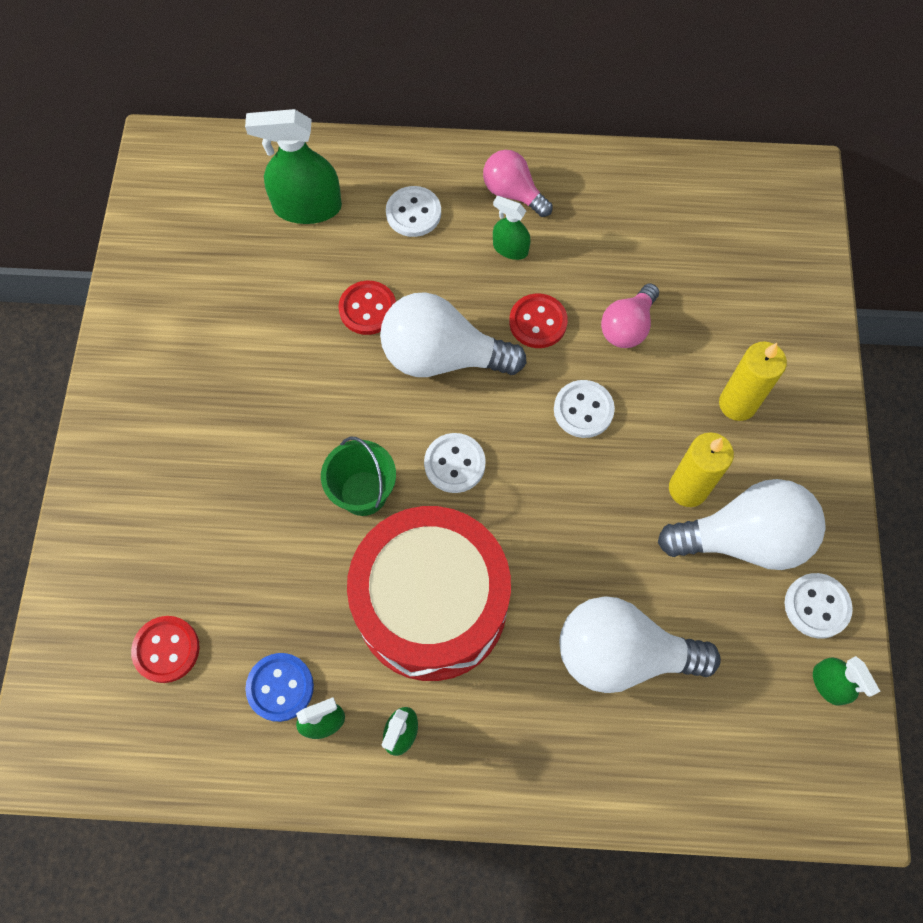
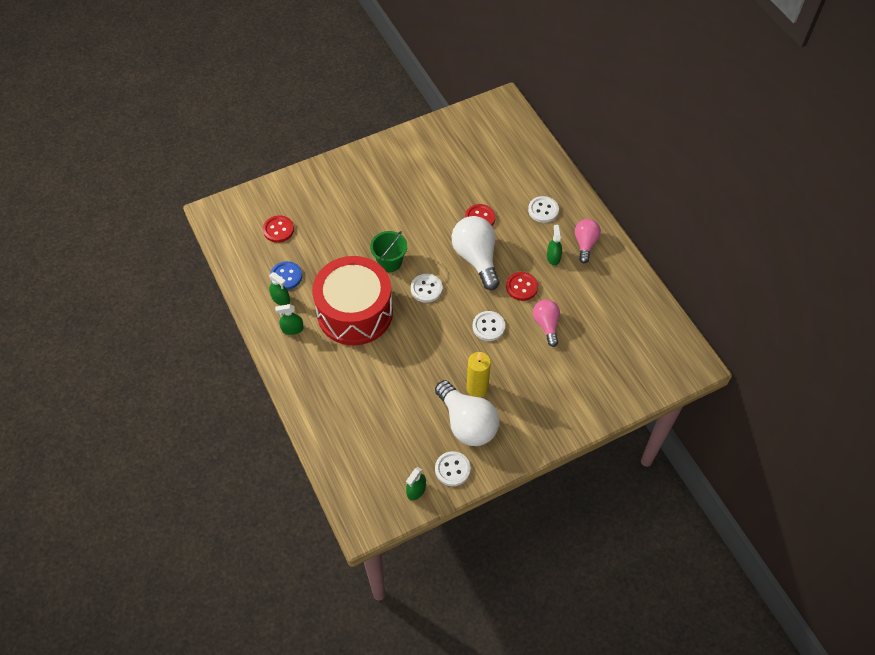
camera: 60 degrees right, 10 degrees down
green spray bottle [245,109,342,224] -> none
white light bulb [560,596,721,693] -> none
pink light bulb [601,283,659,348] -> pink light bulb turned 75 degrees clockwise [533,299,560,347]
yellow candle [719,341,787,421] -> none

